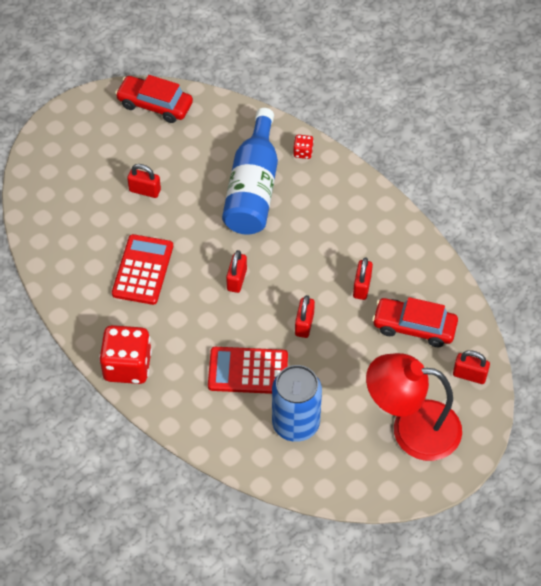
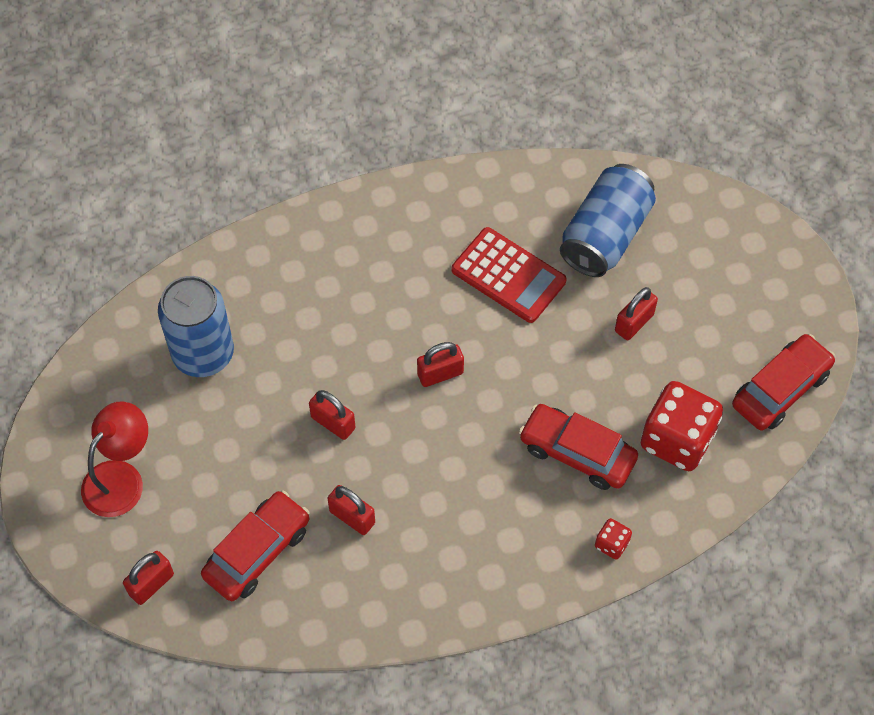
camera: 115 degrees right, 5 degrees up
red dice [99,325,152,384] -> red dice moved to [641,381,723,471]
red calculator [208,347,288,394] -> none
blue bottle [222,108,278,235] -> red car [519,404,638,490]
red padlock [226,250,247,293] -> red padlock turned 60 degrees counterclockwise [417,342,464,387]
red lamp [366,353,462,461] -> red lamp [81,402,148,517], size x0.66
none -> blue can [560,164,656,277]

